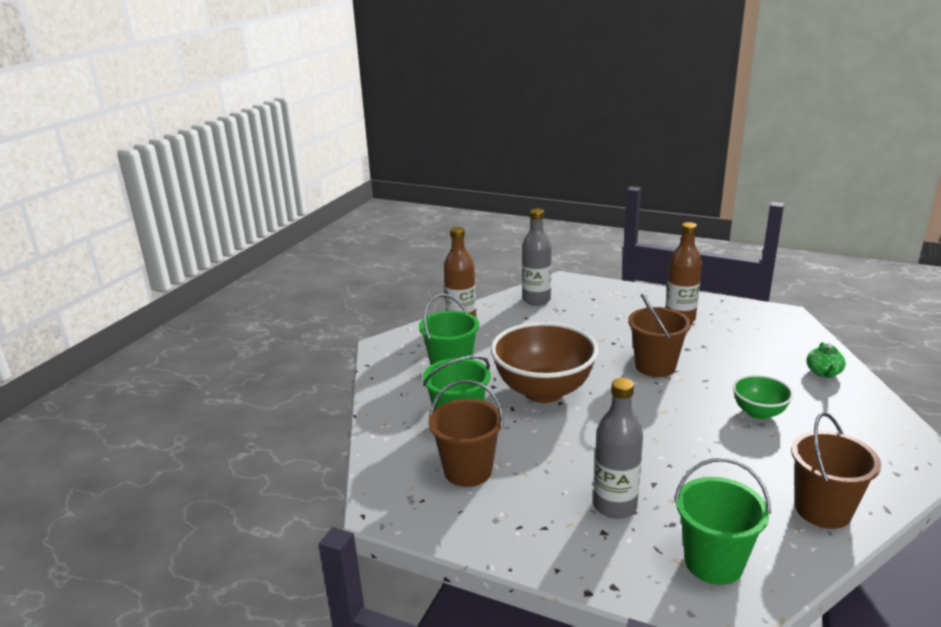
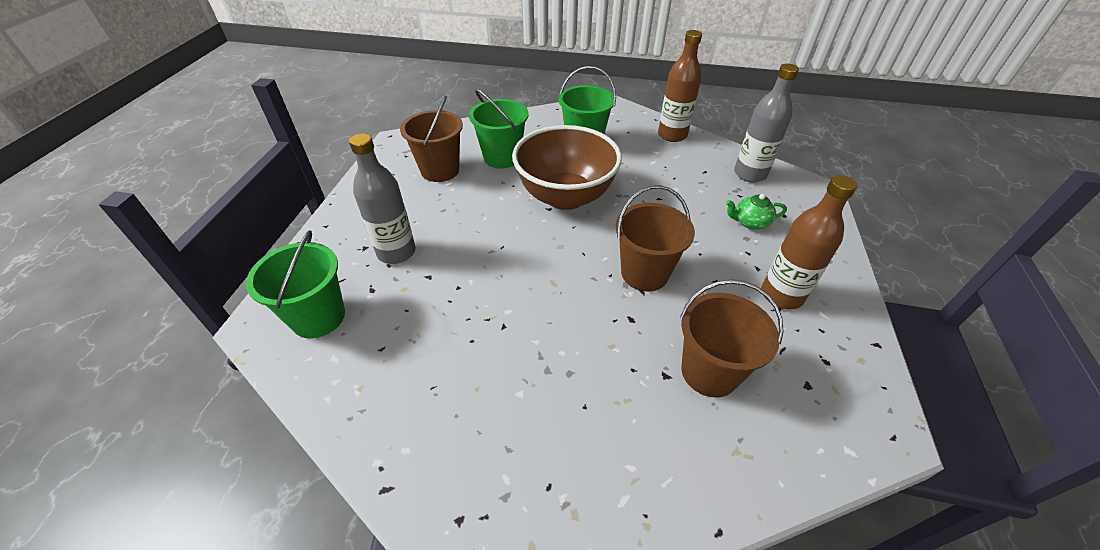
camera: 75 degrees right, 20 degrees up
green bowl [733,375,793,420] -> none
brown bucket [791,412,881,529] -> brown bucket moved to [680,279,784,398]
green teapot [806,342,846,378] -> green teapot moved to [726,194,787,229]

